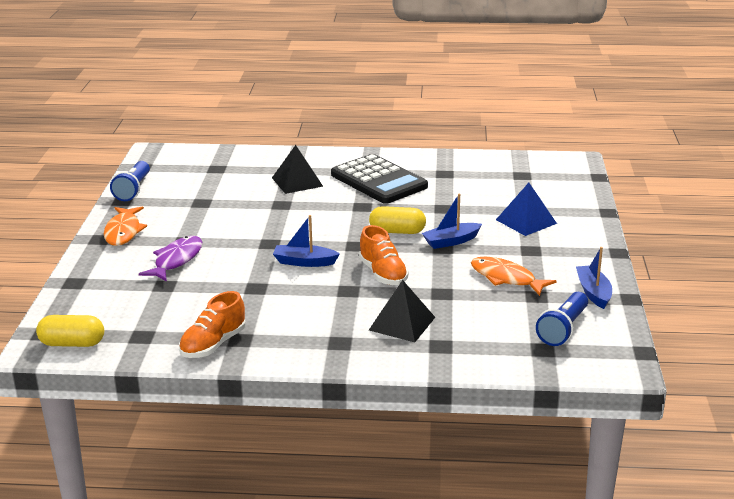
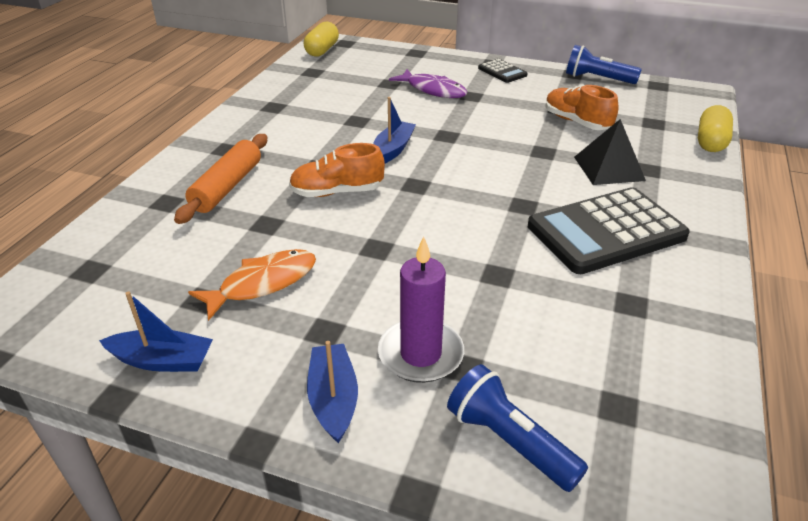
camera: 105 degrees right, 10 degrees up
orange fish [104,206,147,246] -> black calculator [478,59,528,83]
orange shoe [179,291,246,358] -> orange shoe moved to [545,85,618,130]
yellow capsule [369,206,426,234] -> yellow capsule moved to [698,105,733,152]
black pyramid [369,280,435,342] -> orange rolling pin [174,134,267,224]
blue boat [422,194,482,249] -> blue boat moved to [307,341,358,443]
blue pyramid [496,183,557,236] -> purple candle [378,236,464,383]
blue flashlight [536,292,588,346] -> blue flashlight moved to [447,364,588,492]

